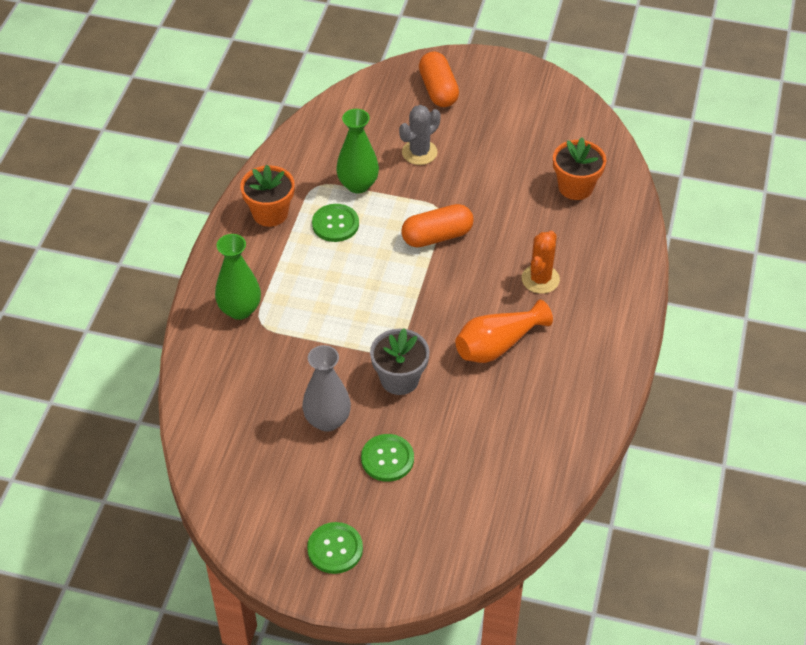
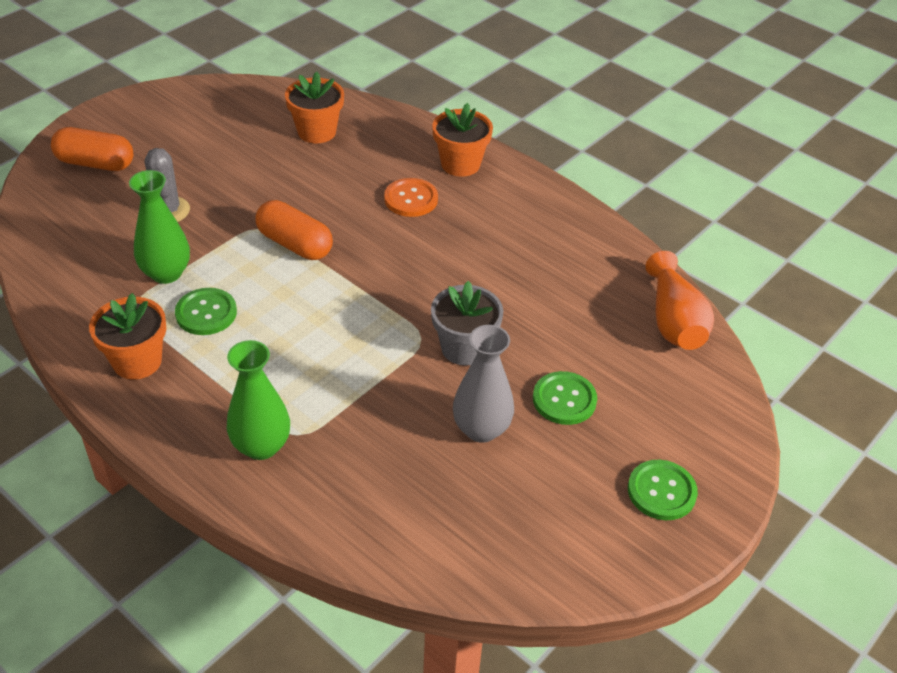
camera: 65 degrees left, 5 degrees down
orange capsule [401,204,474,247] -> orange capsule turned 60 degrees counterclockwise [256,200,333,260]
orange vase [455,300,553,363] -> orange vase moved to [645,251,714,350]
orange cactus [522,231,560,294] -> orange button [384,178,438,217]
none -> orange flower pot [432,103,493,177]

